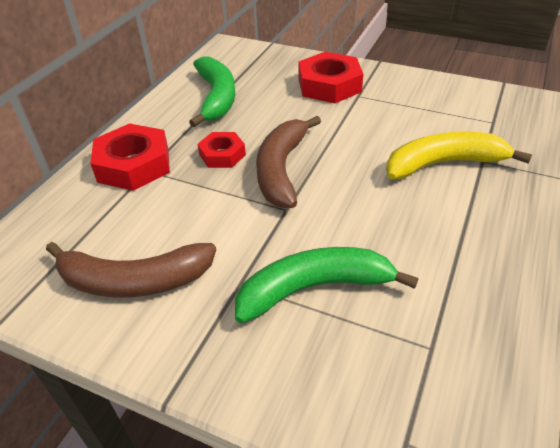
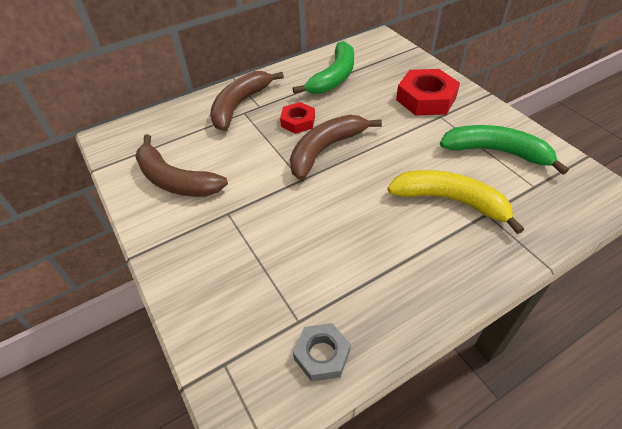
camera: 35 degrees right, 5 degrees up
red nut [90,123,170,191] -> brown banana [210,71,284,131]
green banana [235,247,418,323] -> green banana moved to [440,125,569,175]
none -> grey nut [293,323,351,382]

